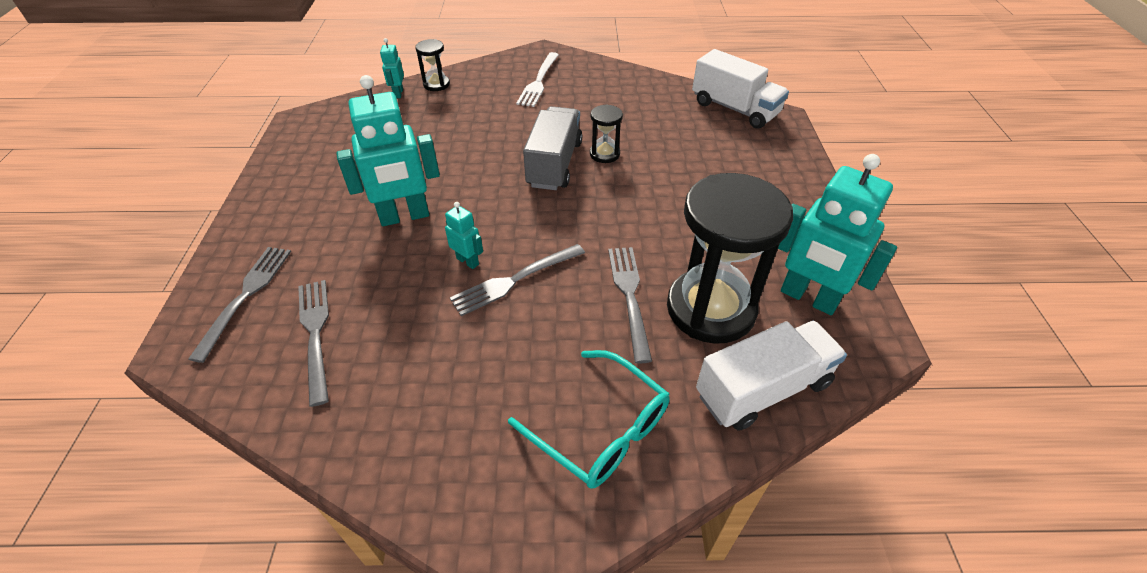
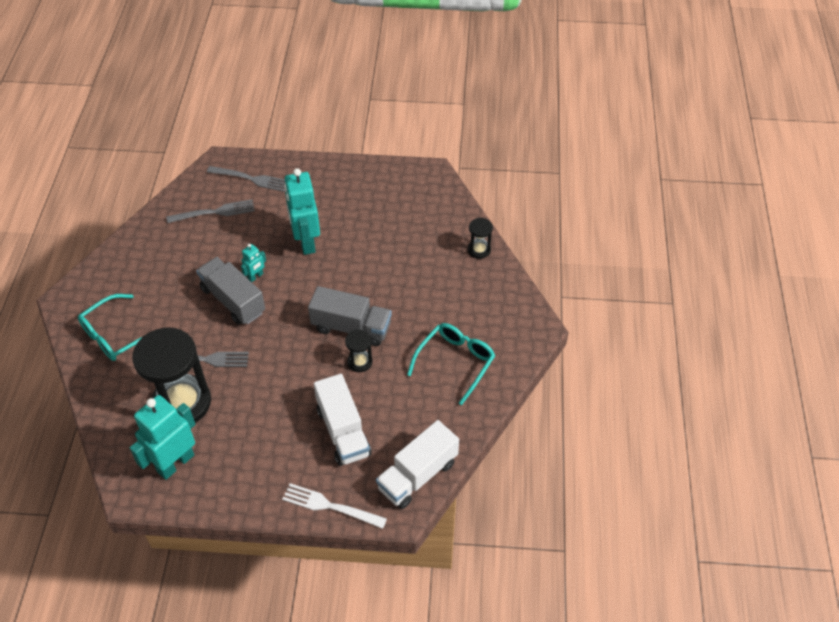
camera: 95 degrees right, 5 degrees up
turquoise robot [380,38,404,98] -> none
grey fork [450,244,585,316] -> grey truck [196,257,265,325]
white fork [516,52,559,107] -> white fork moved to [282,483,387,529]
white truck [696,321,847,431] -> white truck moved to [314,374,372,466]
none -> turquoise glasses [407,323,495,405]

